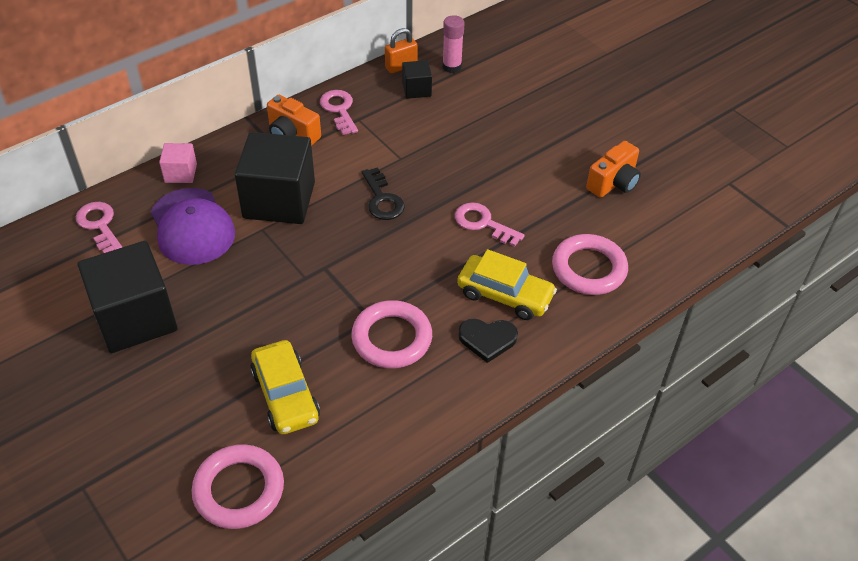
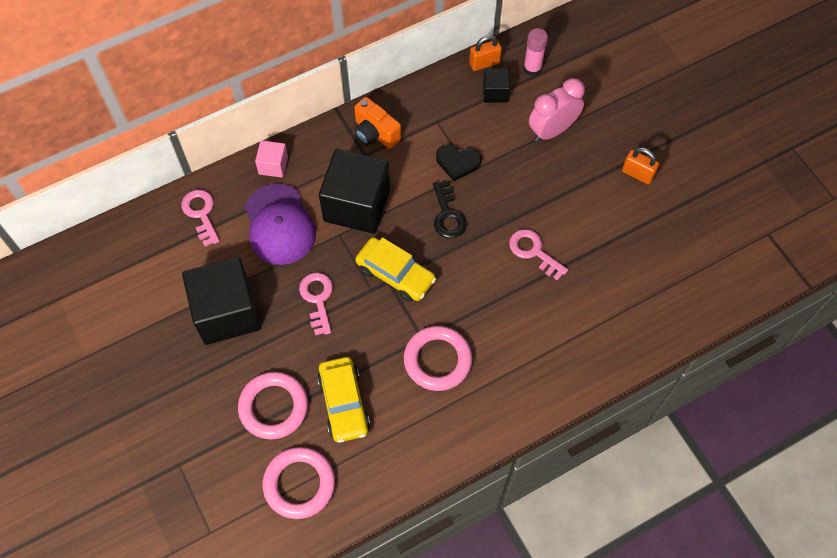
camera: 10 degrees right, 15 degrees up
pink key [320,90,358,135] -> pink key moved to [299,273,333,336]
yellow car [457,249,557,320] -> yellow car moved to [355,237,436,302]
black heart [458,319,518,363] -> black heart moved to [436,145,481,181]
pink ring [552,234,628,295] -> pink ring moved to [238,372,308,439]
orange camera [586,141,641,198] -> none
none -> pink clock [529,78,585,142]
none -> orange padlock [622,147,659,184]

